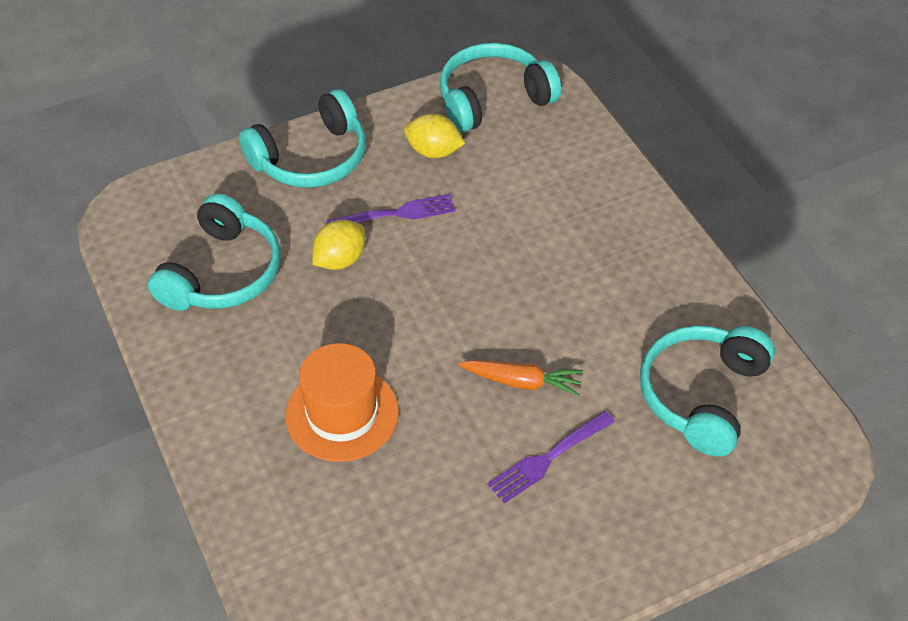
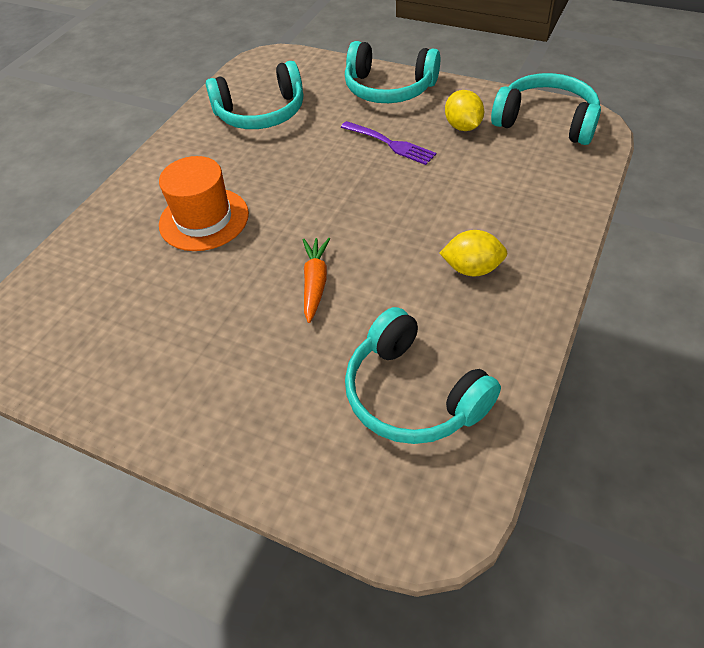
camera: 55 degrees right, 0 degrees up
yellow lemon [312,220,365,270] -> yellow lemon moved to [440,230,508,277]
orange carrot [458,360,583,397] -> orange carrot turned 150 degrees counterclockwise [303,238,330,323]
purple fork [487,411,615,504] -> none
turquoise headphones [640,326,775,457] -> turquoise headphones turned 120 degrees counterclockwise [345,307,501,444]

